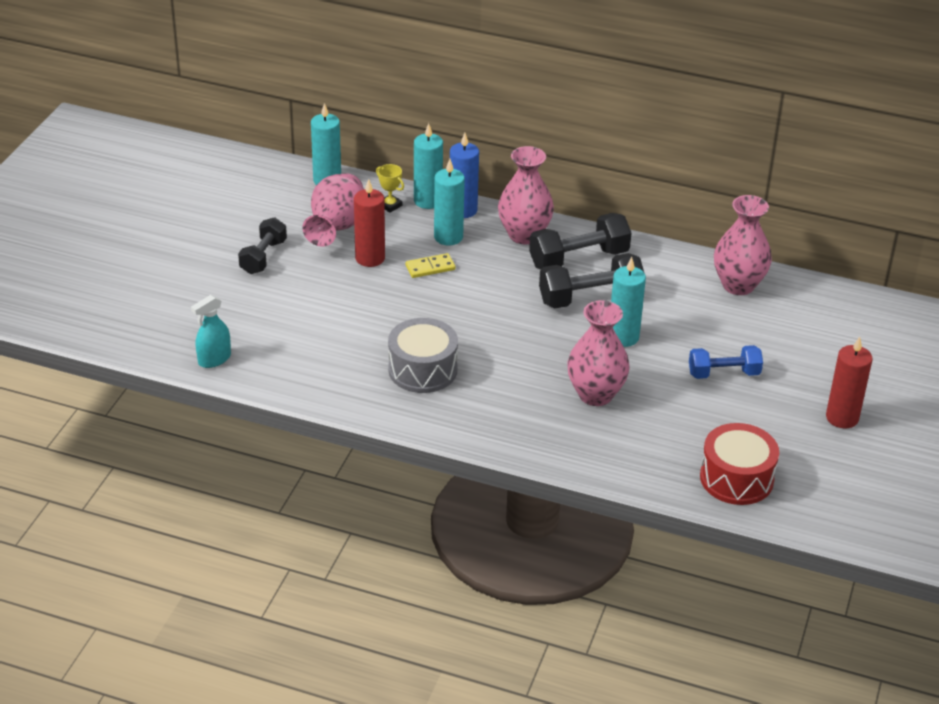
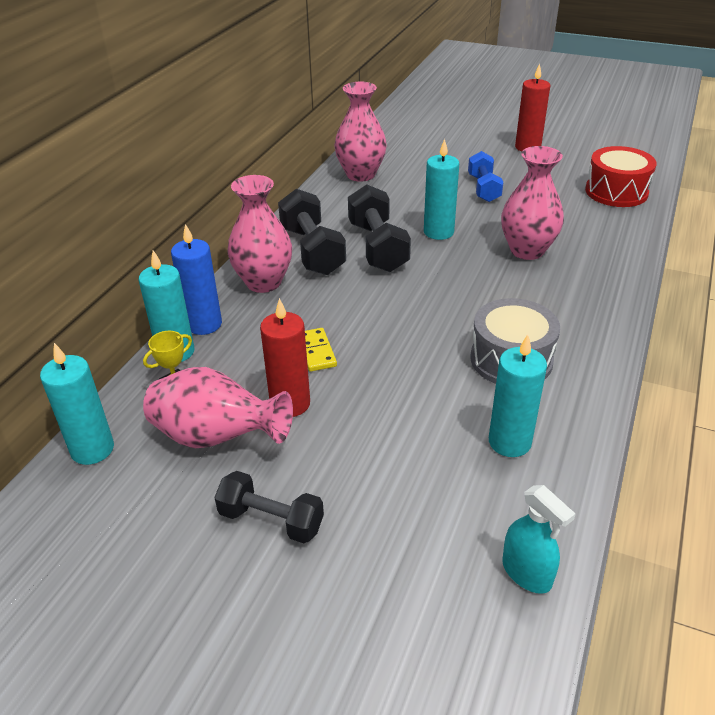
camera: 85 degrees left, 0 degrees up
turquoise candle [434,159,465,246] -> turquoise candle moved to [489,335,547,457]

